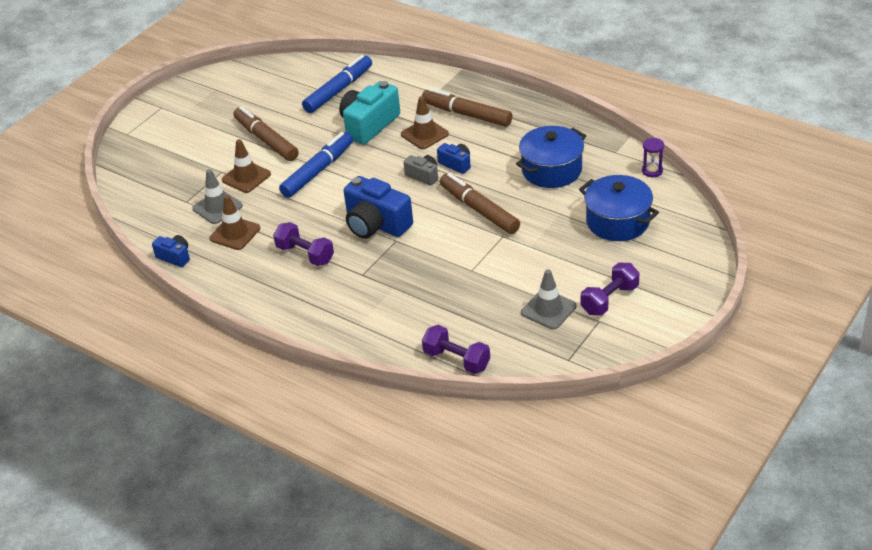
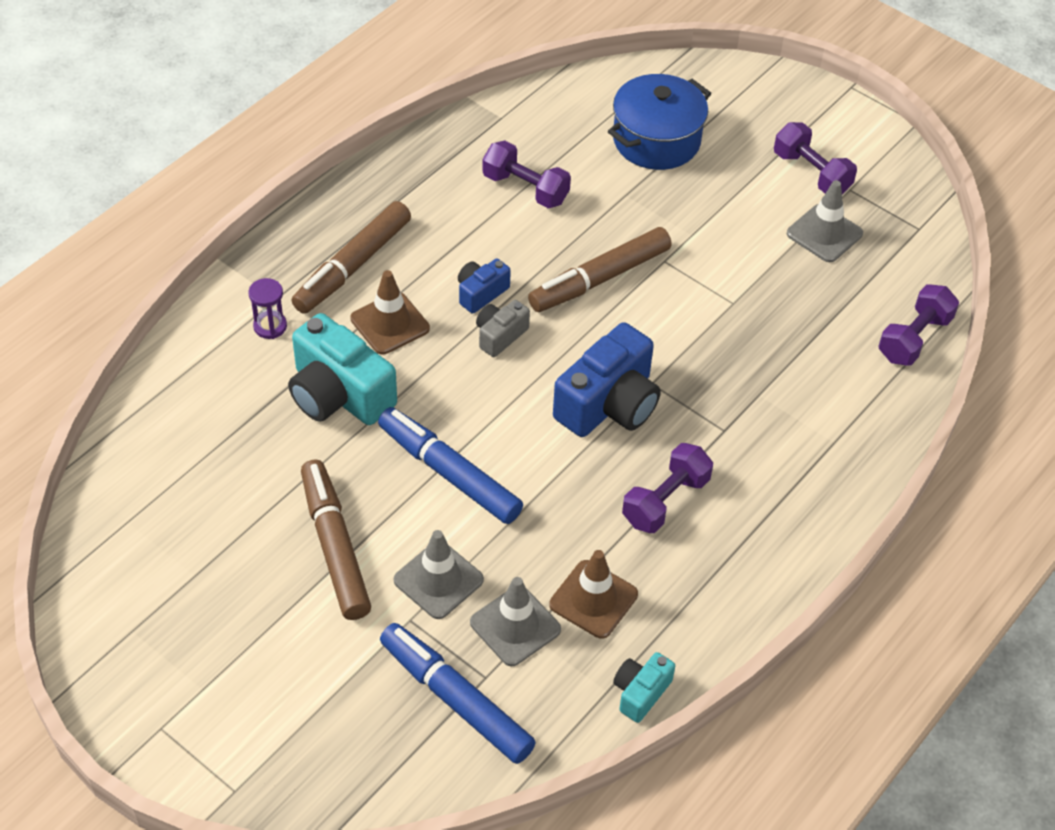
camera: 90 degrees left, 10 degrees up
blue camera [152,235,190,267] -> turquoise camera [613,652,675,723]
brown traffic cone [222,139,271,193] -> grey traffic cone [394,530,484,619]
brown marker [233,106,299,161] -> brown marker turned 105 degrees clockwise [301,459,371,620]
blue marker [302,55,372,113] -> blue marker moved to [380,623,536,764]
blue pot [516,126,586,188] -> purple dumbbell [482,140,571,208]
purple hourglass [642,138,664,177] -> purple hourglass moved to [248,278,287,339]

